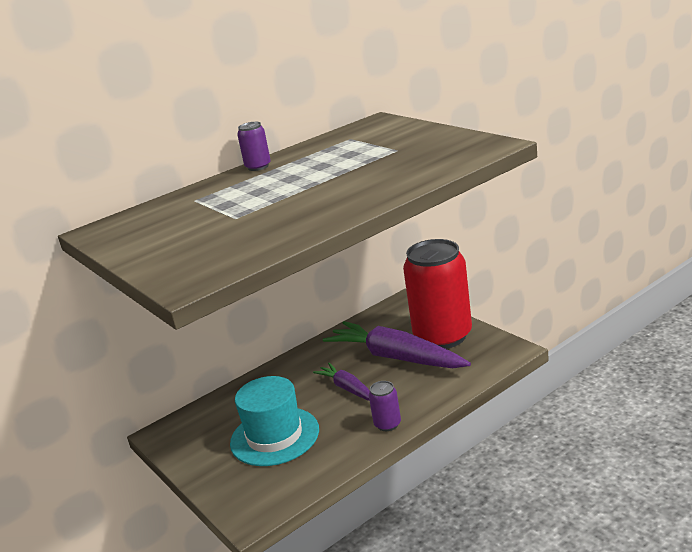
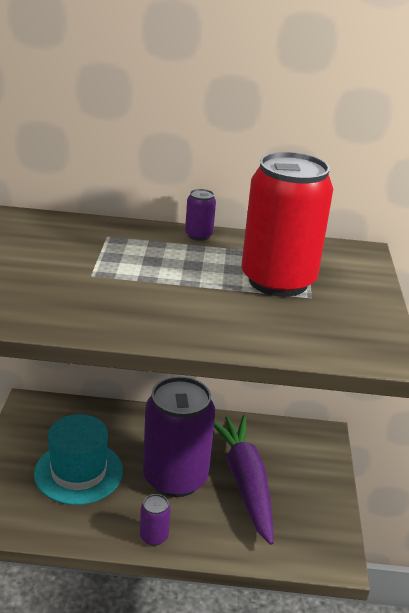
camera: 35 degrees right, 5 degrees up
purple carrot [313,363,370,401] -> purple can [143,377,215,497]
red can [403,239,472,349] -> red can moved to [242,152,333,297]

